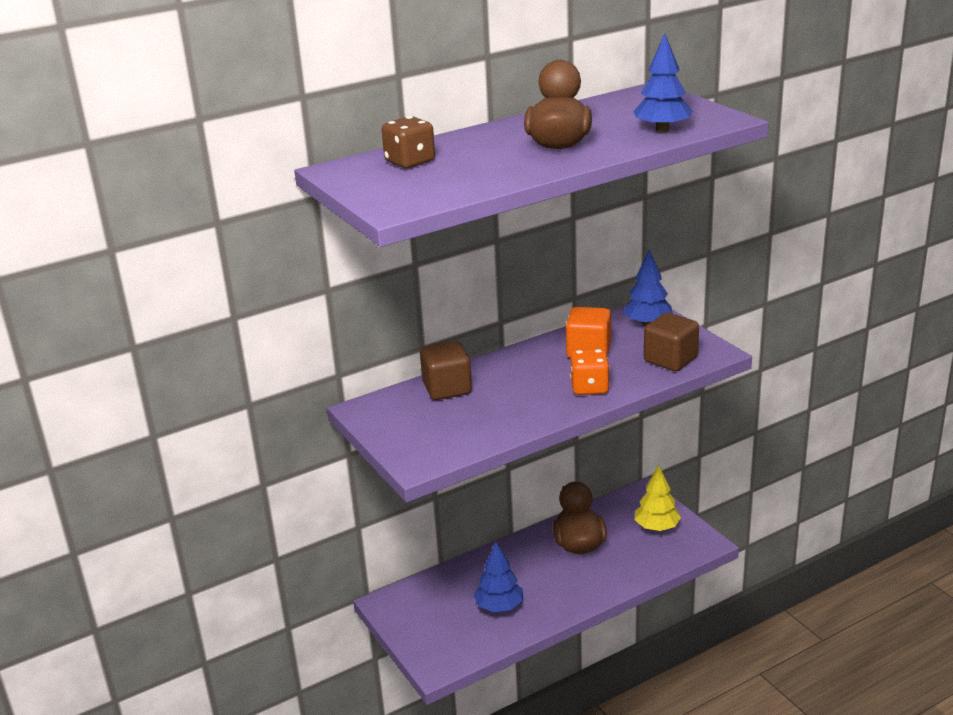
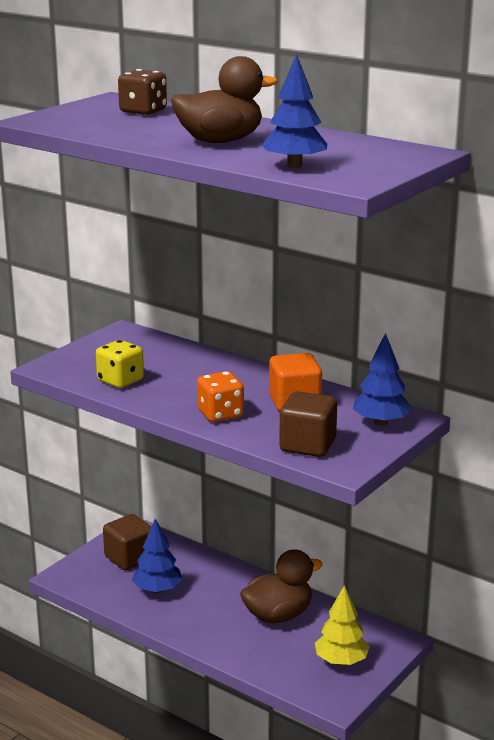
camera: 65 degrees right, 5 degrees down
brown cube [420,341,472,400] -> brown cube moved to [103,514,151,570]
none -> yellow dice [96,340,144,388]

